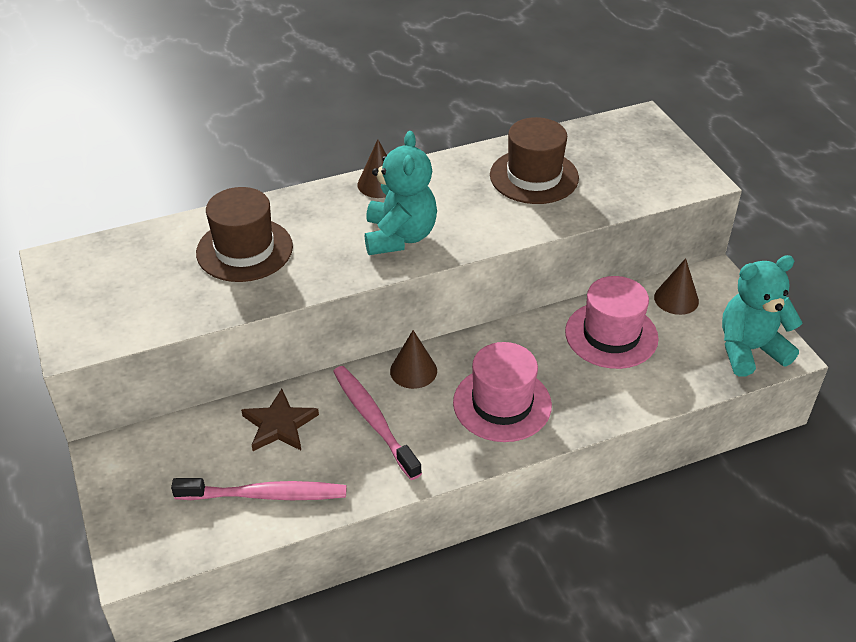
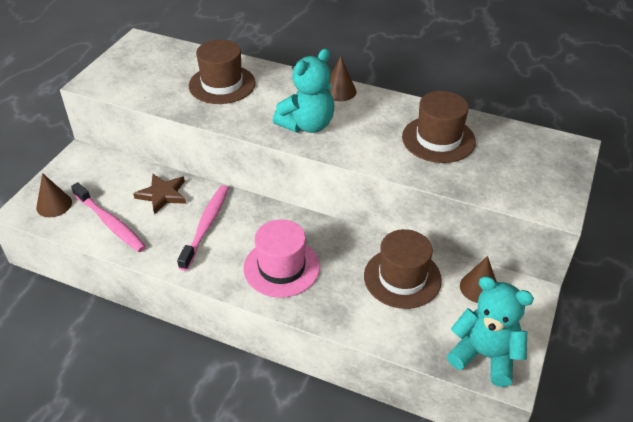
camera: 45 degrees right, 0 degrees up
brown cone [390,330,437,389] -> brown cone moved to [36,173,72,217]
pink hat [565,276,659,369] -> brown hat [364,229,442,309]

